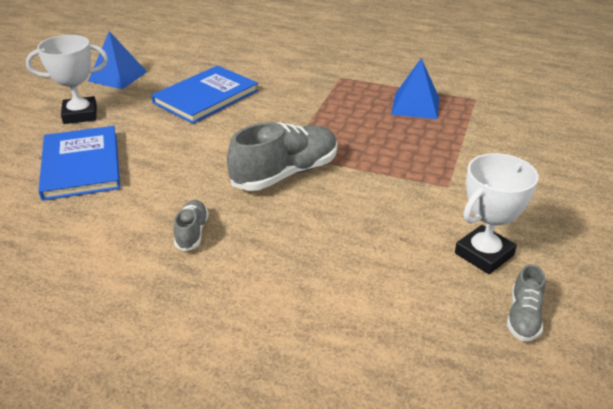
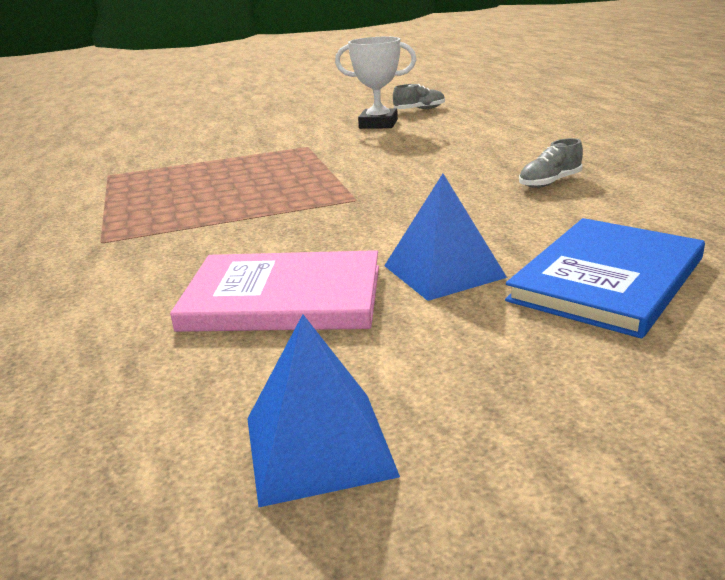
camera: 125 degrees left, 10 degrees down
white trophy [26,35,108,124] -> none
blue book [151,65,258,124] -> pink book [170,250,379,332]
grey shoe [227,122,338,191] -> none
blue pyramid [391,58,439,119] -> blue pyramid moved to [384,174,507,301]

